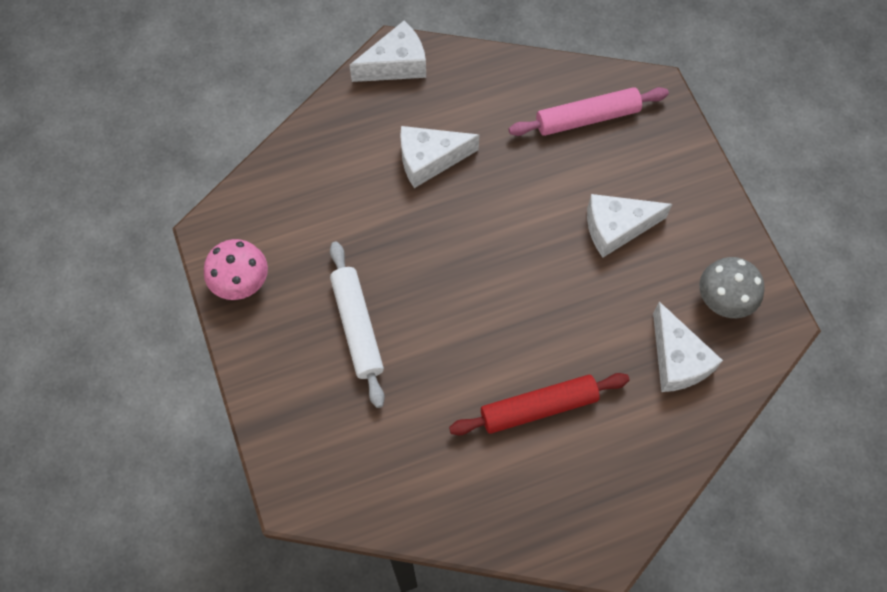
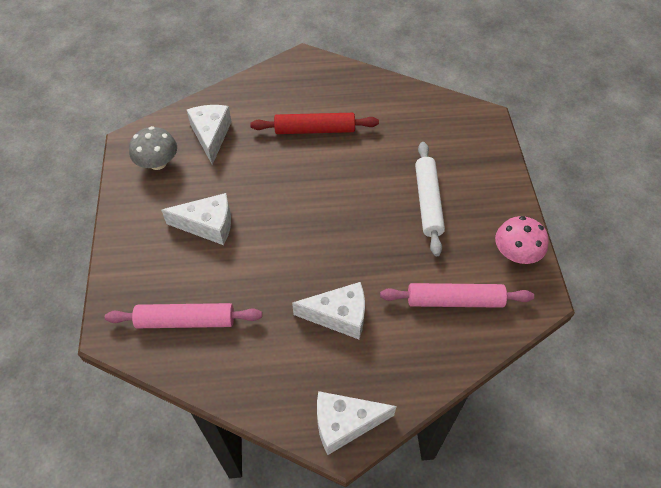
camera: 165 degrees left, 10 degrees down
none -> pink rolling pin [380,283,534,308]

